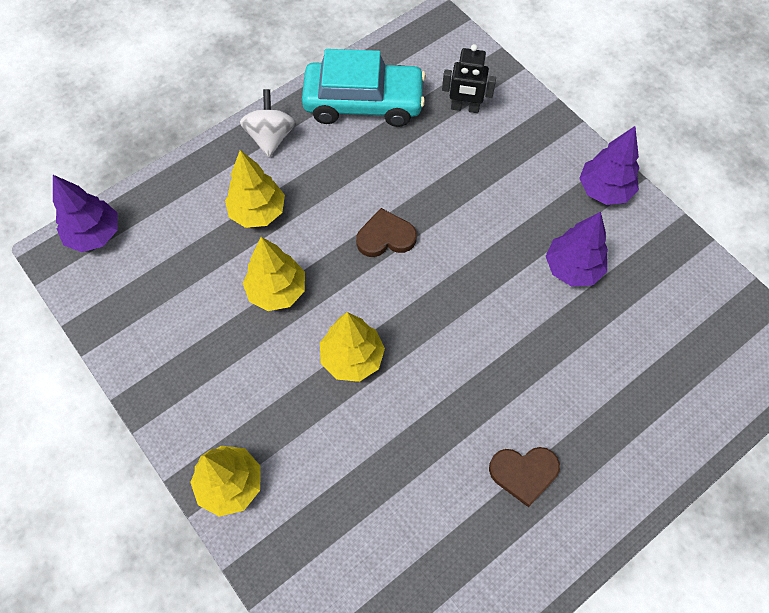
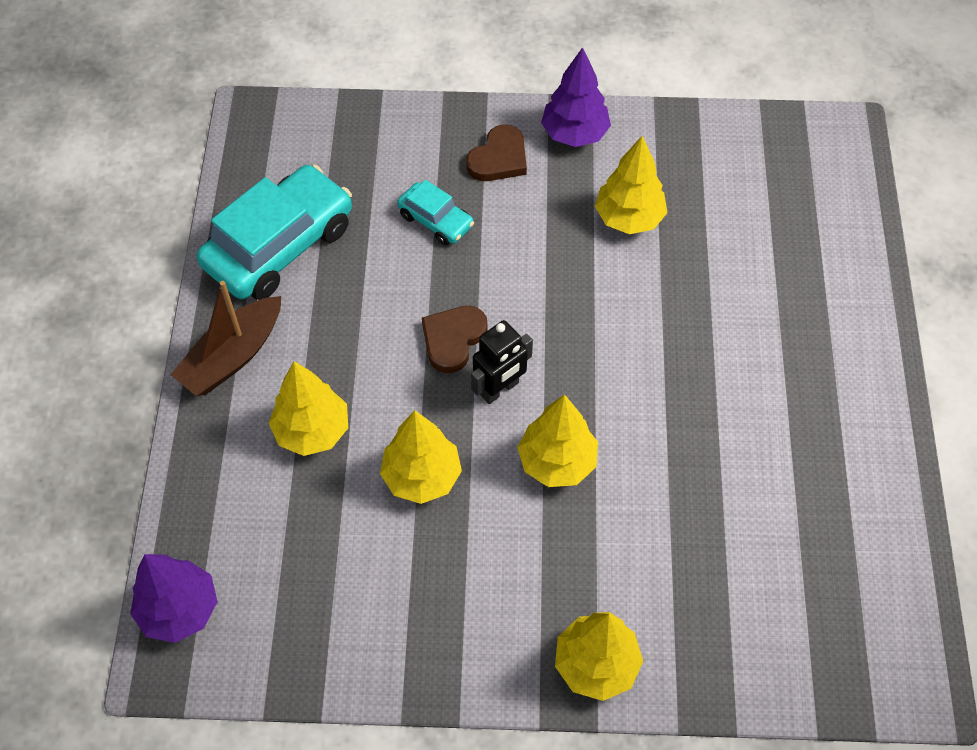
camera: 50 degrees left, 5 degrees down
white spinning top [240,89,296,158] -> brown boat [170,281,281,396]
black robot [442,44,496,113] -> black robot moved to [471,320,533,404]
brown heart [489,447,560,507] -> brown heart moved to [466,124,527,181]
purple tree [546,212,608,287] -> yellow tree [595,136,668,234]
none -> turquoise car [397,180,474,245]

